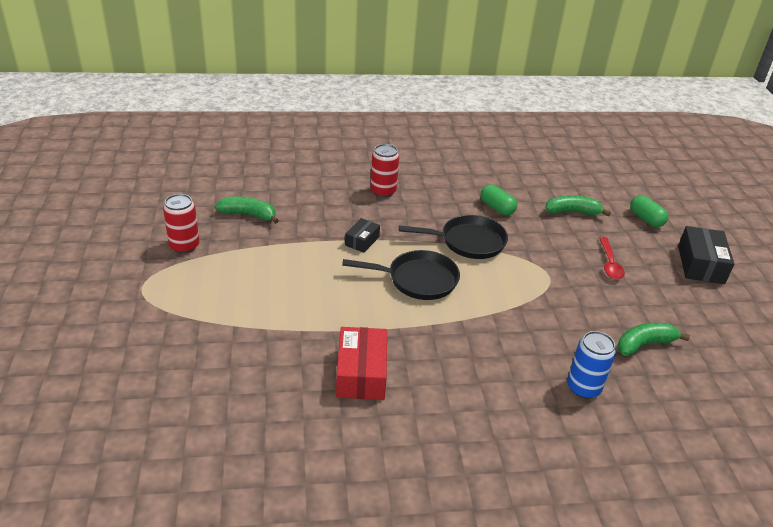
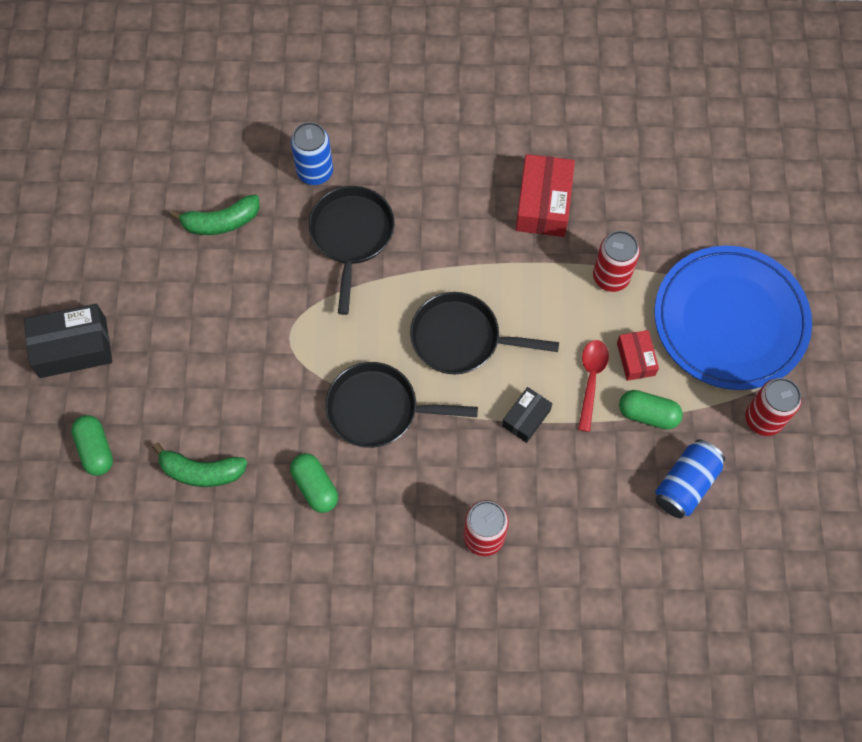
camera: 170 degrees left, 30 degrees up
green banana [215,196,279,224] -> blue can [655,439,725,518]
red spoon [599,237,625,280] -> red spoon moved to [578,340,609,432]
black box [678,226,734,284] -> black box turned 60 degrees clockwise [24,304,112,378]
none -> black pan [309,186,395,315]
none -> red can [593,231,640,292]
none -> red box [617,330,659,381]
none -> green capsule [619,390,683,430]
none -> blue plate [655,246,812,390]

